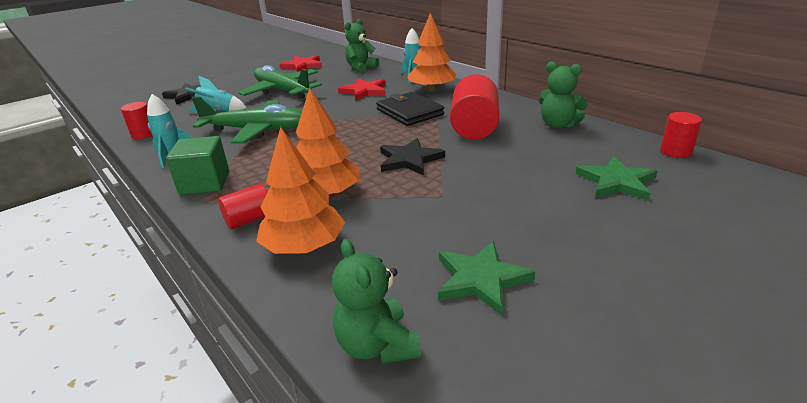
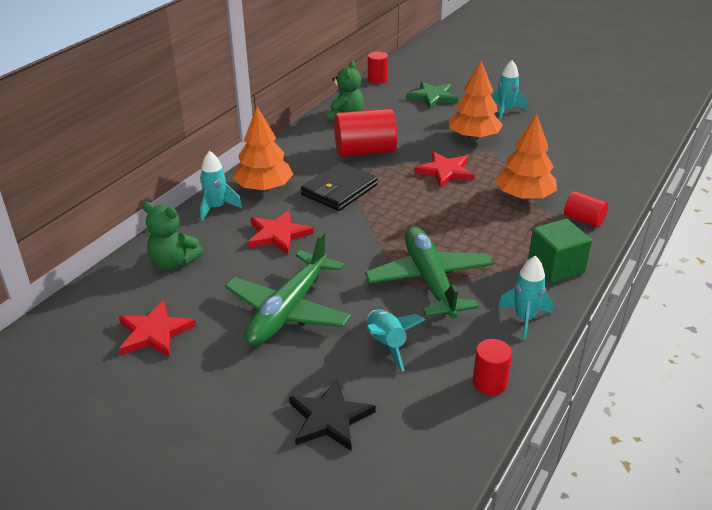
camera: 110 degrees left, 5 degrees up
orange tree [256,127,345,254] -> orange tree moved to [449,61,503,140]
green teddy bear [332,239,421,364] -> none
black star [380,138,445,175] -> red star [414,152,475,188]
green star [438,241,535,316] -> none
none -> turquoise rocket [493,60,527,120]

